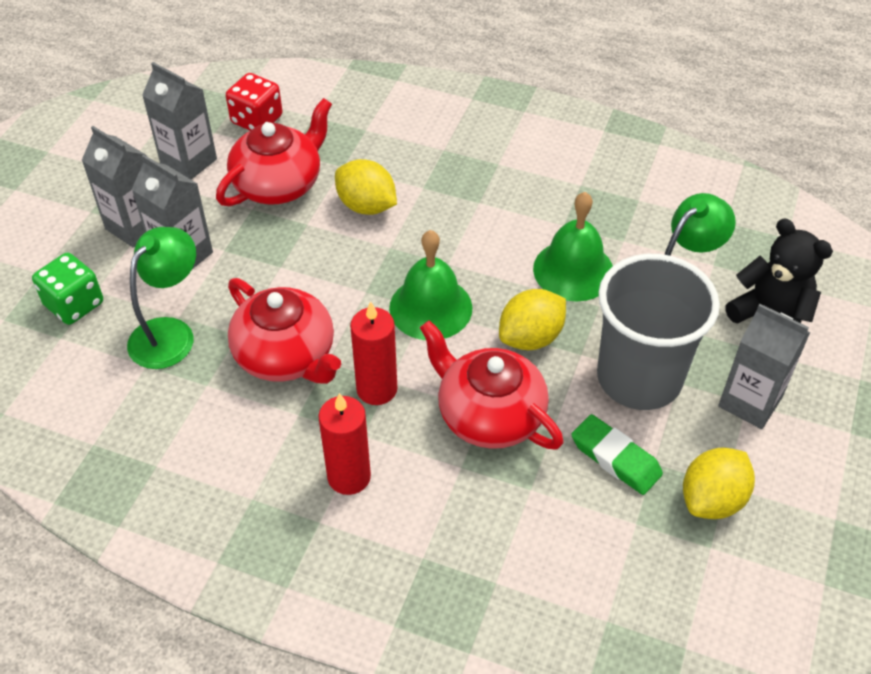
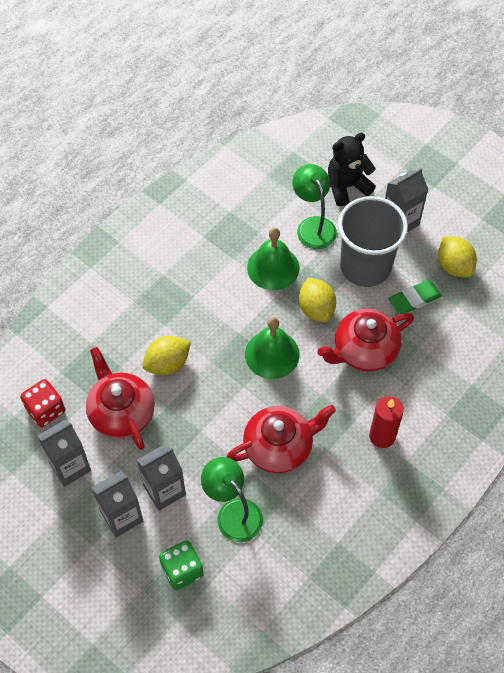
camera: 70 degrees left, 10 degrees up
red candle [350,302,397,405] -> none

